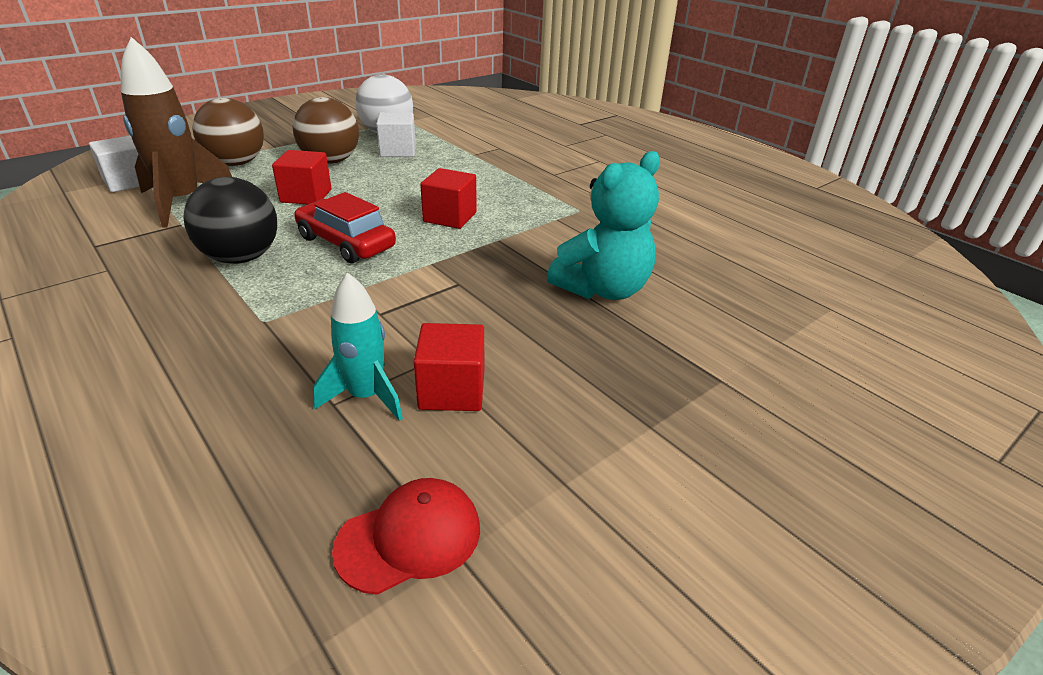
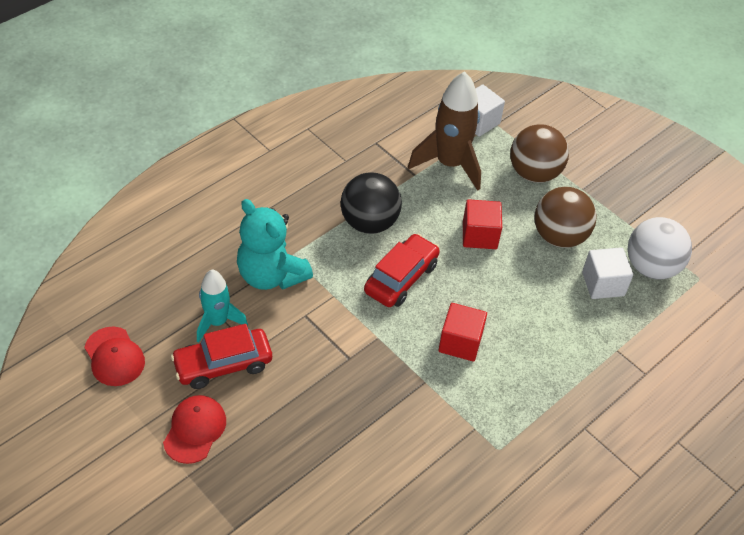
camera: 85 degrees right, 15 degrees up
red cube [413,323,484,411] -> red car [171,324,272,389]
turquoise teddy bear [547,151,660,300] -> turquoise teddy bear moved to [237,199,313,290]
none -> red cap [163,395,226,464]

